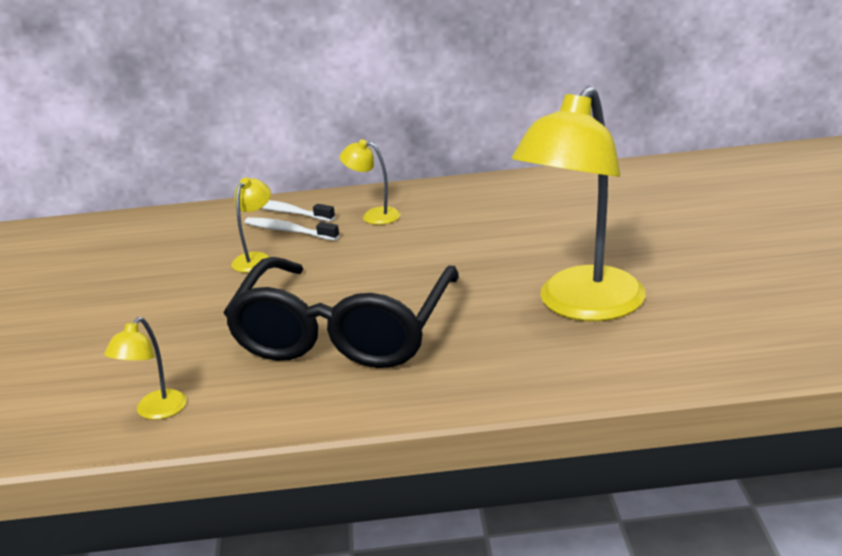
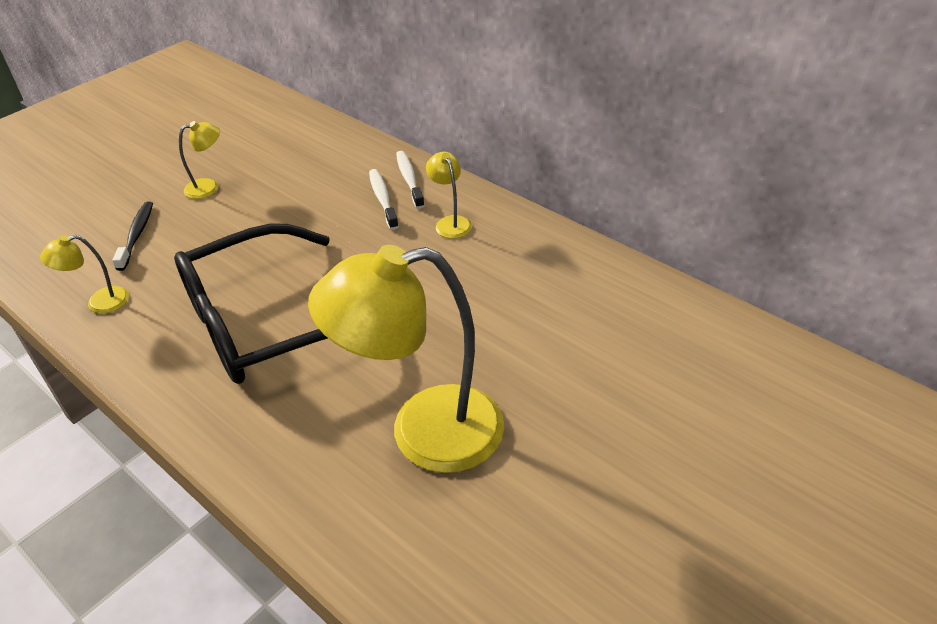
camera: 45 degrees right, 15 degrees up
yellow lamp [231,178,271,273] -> yellow lamp moved to [179,121,220,199]
none -> black toothbrush [112,201,153,271]

